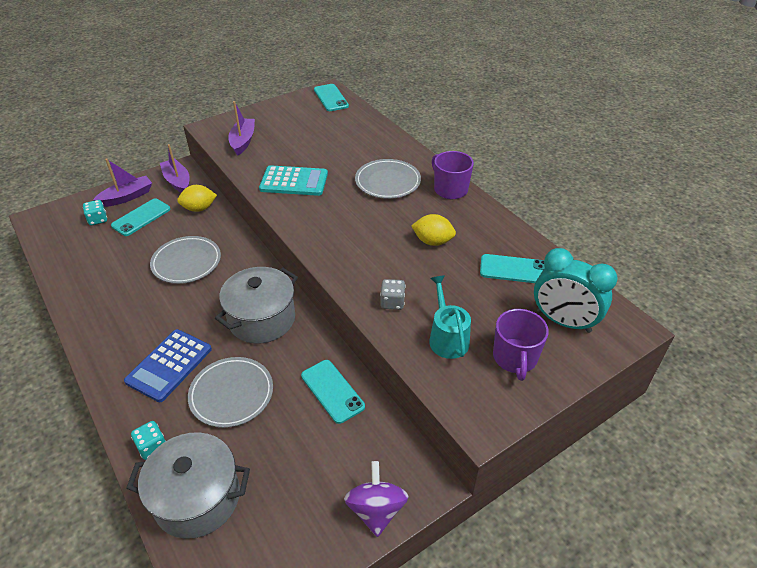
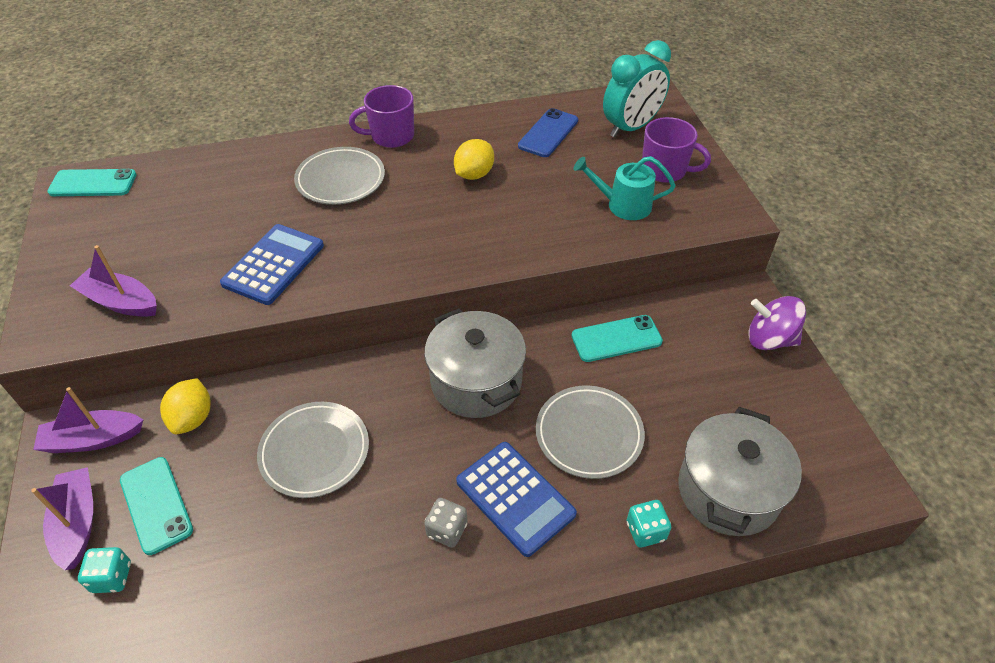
camera: 70 degrees left, 5 degrees up
turquoise calculator [259,165,328,196] -> blue calculator [220,224,324,305]
grey dice [380,279,405,310] -> grey dice moved to [424,498,468,548]
turquoise phone [480,254,545,283] -> blue phone [518,108,578,157]

